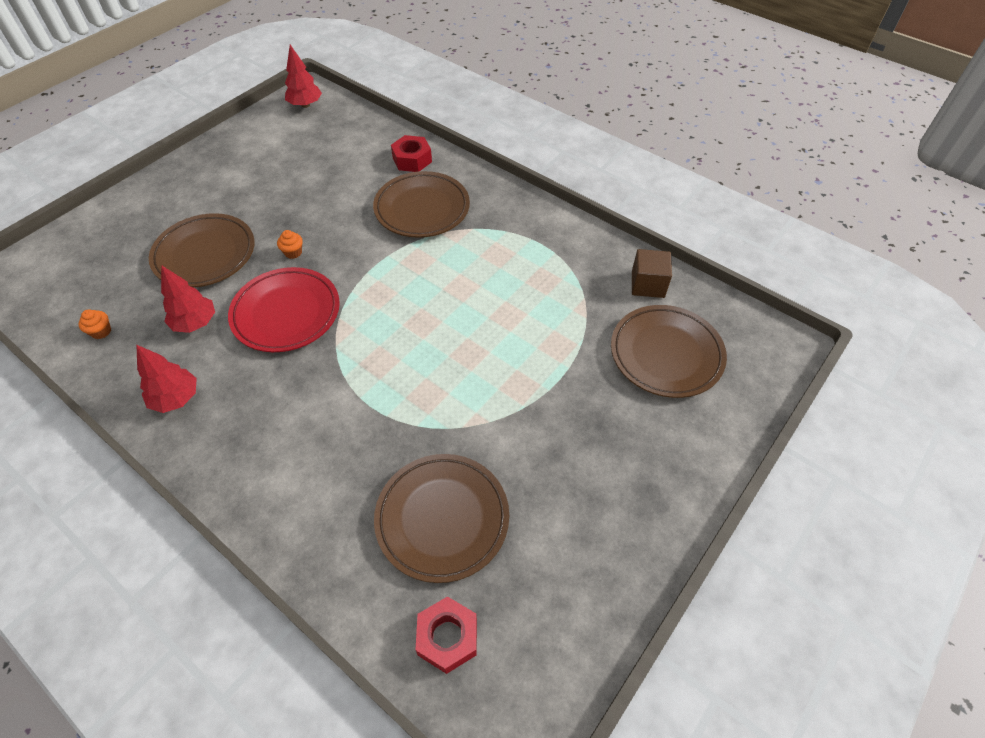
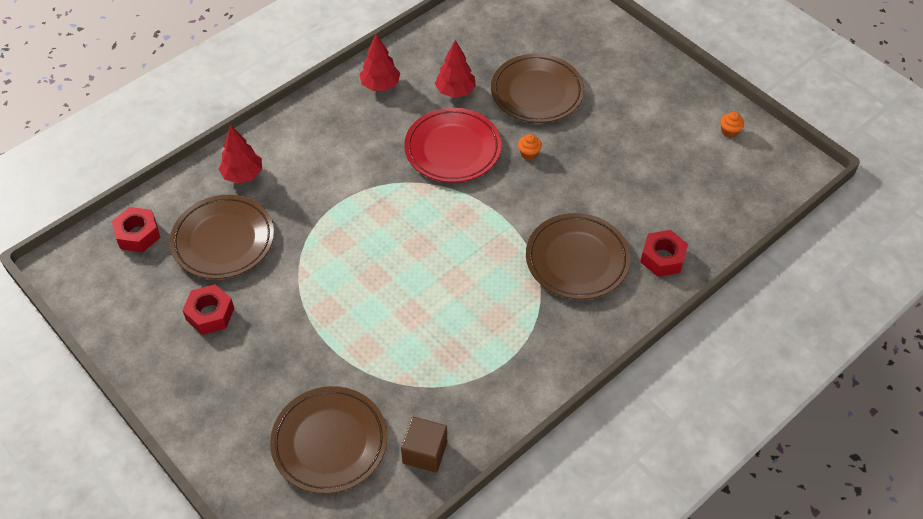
camera: 100 degrees right, 0 degrees up
orange cupcake [78,309,111,339] -> orange cupcake moved to [720,112,744,138]
red tree [285,45,322,108] -> red tree moved to [219,125,262,184]
none -> red nut [182,284,234,335]

